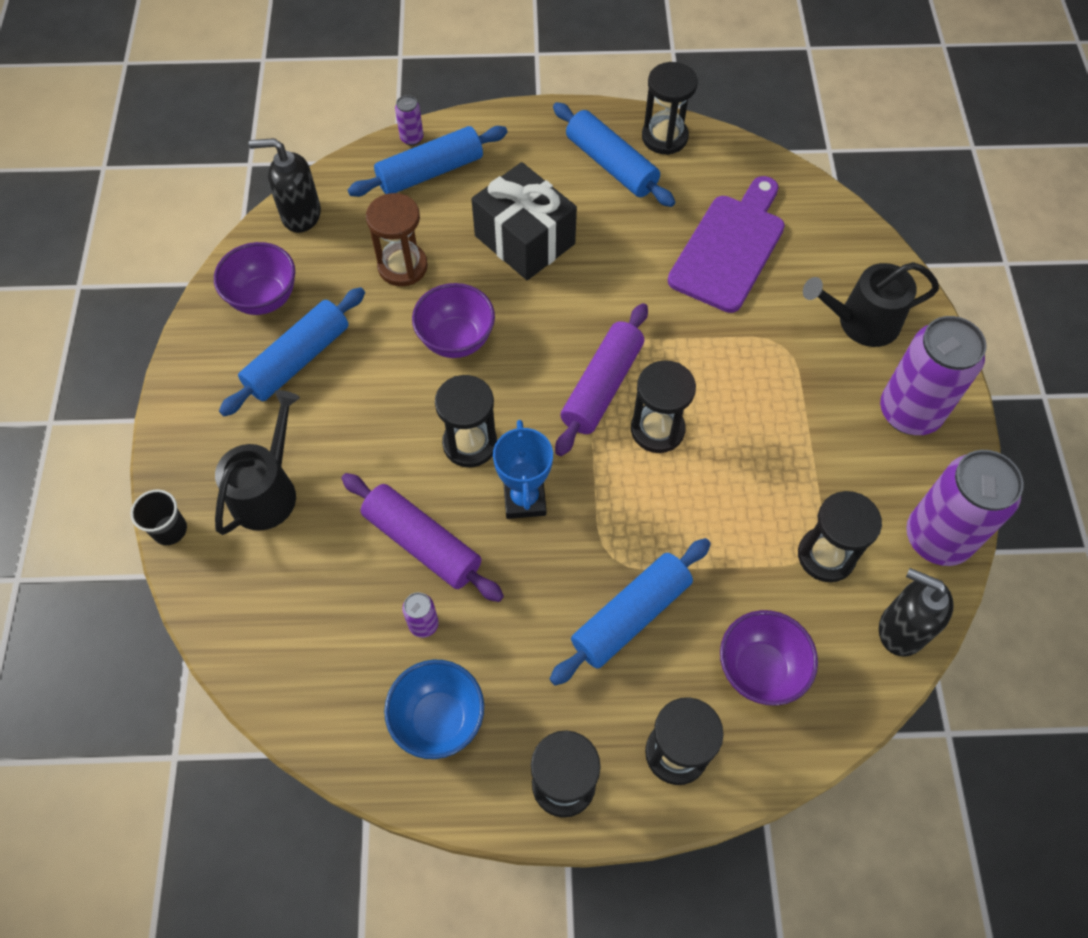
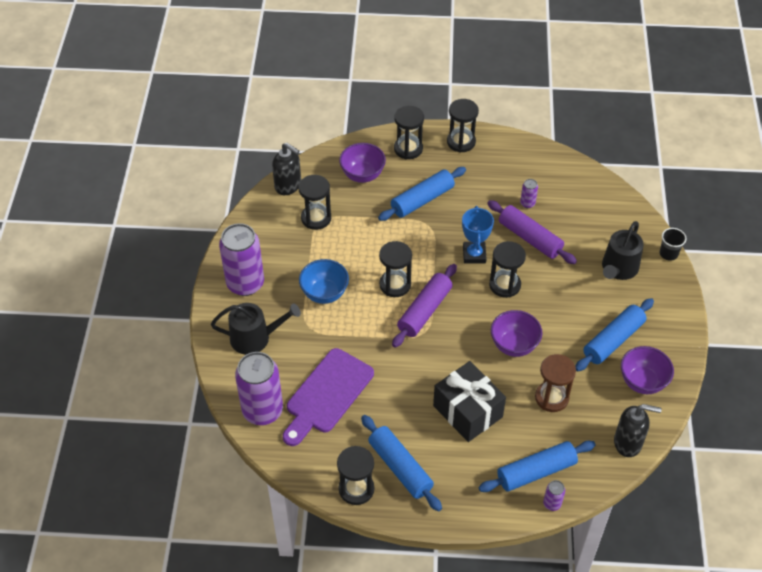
camera: 175 degrees left, 10 degrees down
blue bowl [384,660,484,759] -> blue bowl moved to [299,259,349,304]
purple can [906,450,1024,566] -> purple can moved to [235,352,283,425]

